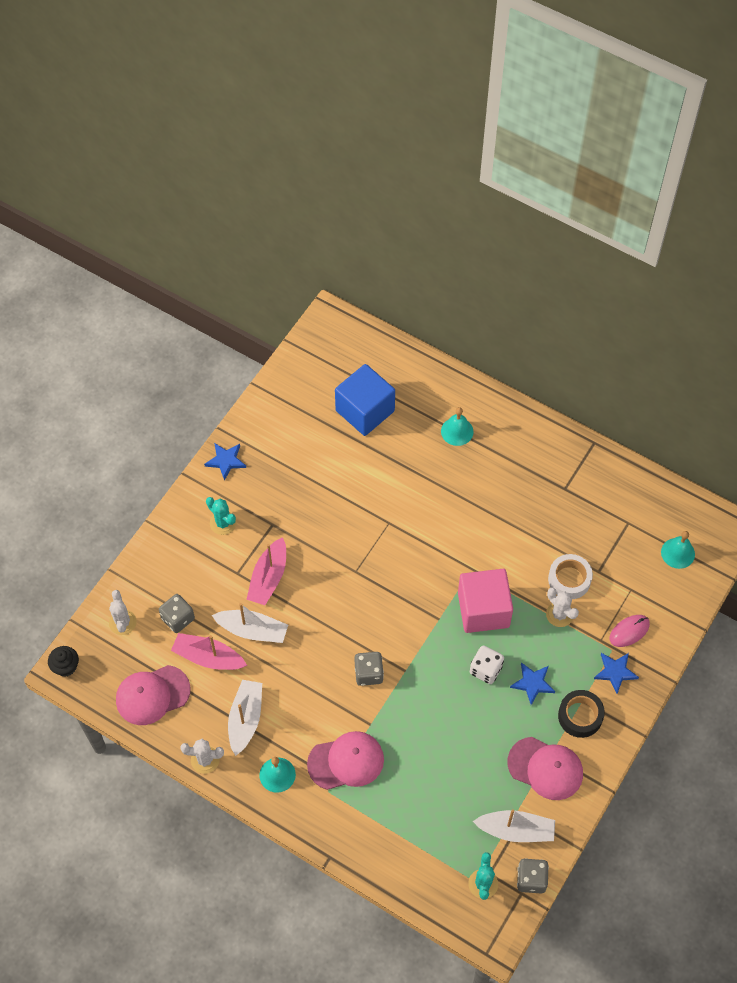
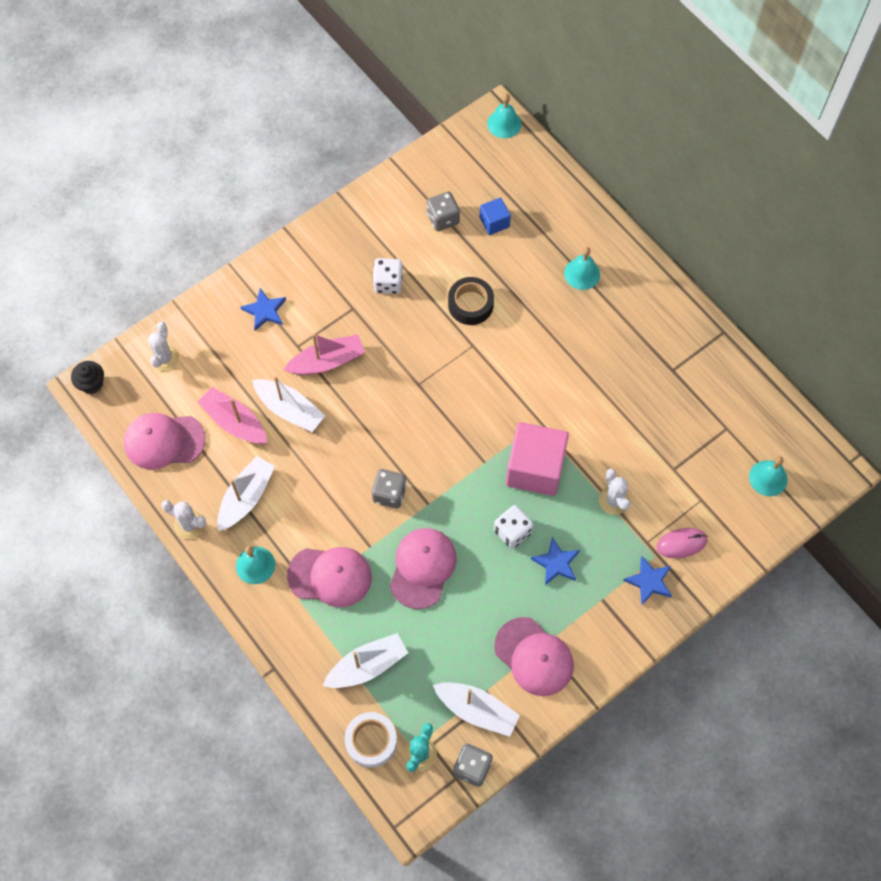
camera: 20 degrees right, 5 degrees up
grey dice [159,594,195,633] -> grey dice moved to [427,192,460,231]
blue star [204,443,246,481] -> blue star moved to [240,288,286,331]
turquoise cactus [206,497,237,535] -> none
pink boat [246,537,286,605] -> pink boat turned 150 degrees counterclockwise [284,333,365,375]
blue cube [335,364,395,436] -> blue cube [480,198,511,235], size x0.49
white tape [548,554,593,599] -> white tape moved to [344,712,397,768]
black tape [558,690,605,738] -> black tape moved to [448,277,494,325]
none -> white boat [323,633,408,688]
none -> white dice [373,258,403,294]
none -> pink cap [390,528,457,609]
none -> turquoise bell [487,94,521,138]

